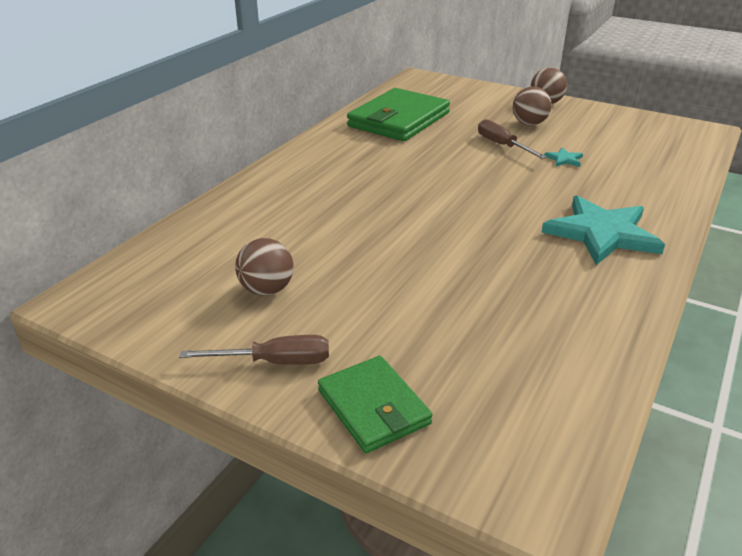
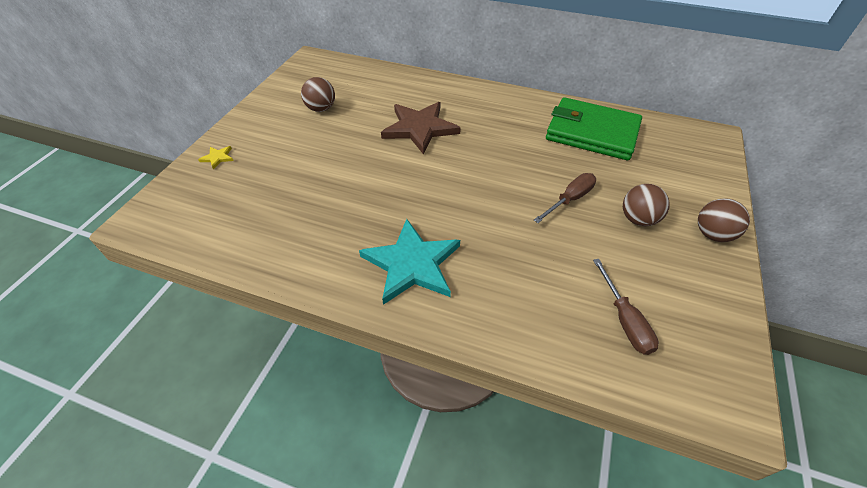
camera: 80 degrees right, 15 degrees up
brown screwdriver [179,335,329,365] -> brown screwdriver moved to [593,259,659,355]
green wallet [318,356,433,453] -> yellow star [198,146,234,170]
turquoise star [544,147,583,167] -> none
none -> brown star [381,102,461,155]

